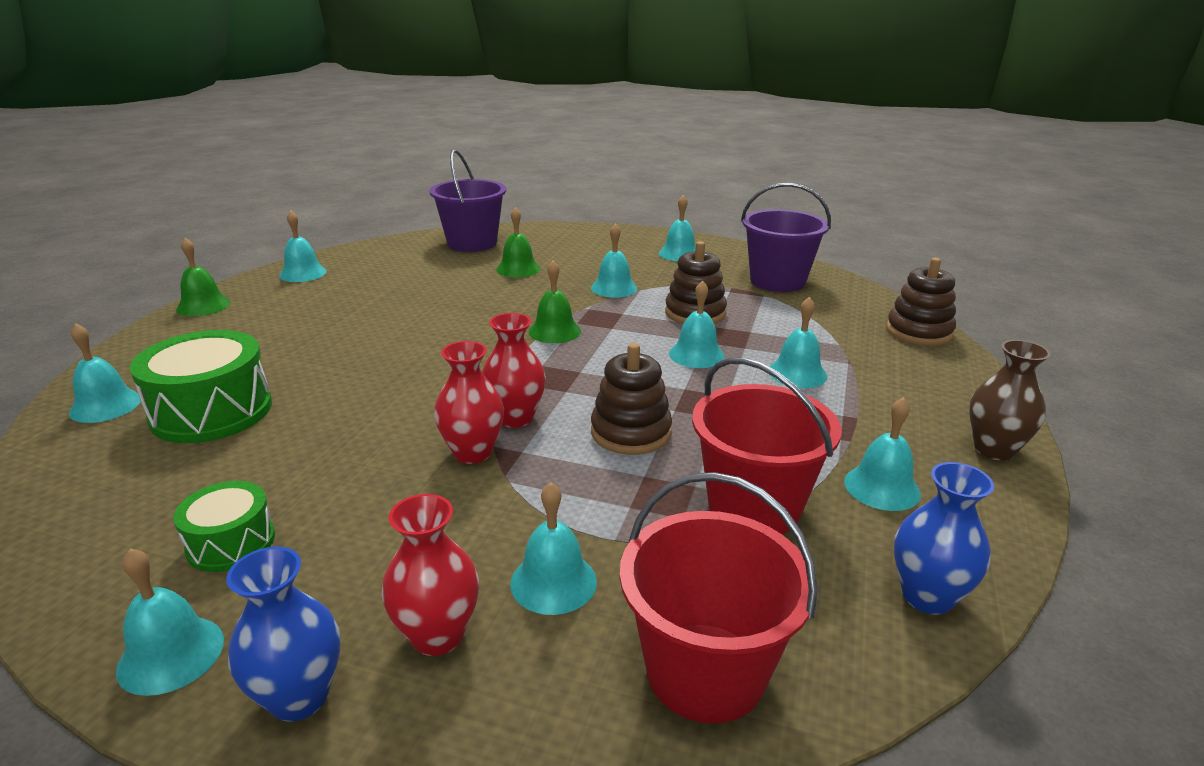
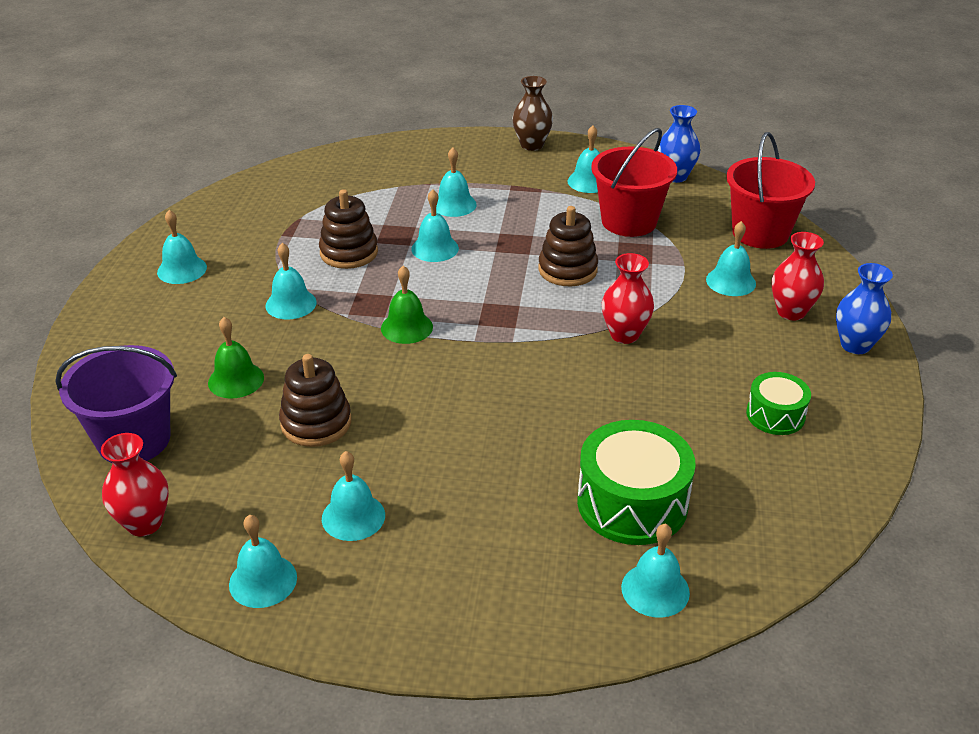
camera: 100 degrees left, 10 degrees up
turquoise bell [116,548,224,696] -> turquoise bell moved to [322,451,385,541]
green bell [176,238,230,316] -> none
red vase [482,313,546,428] -> red vase moved to [101,433,169,536]
purple bucket [741,183,831,292] -> none
brown stacking toy [886,258,956,346] -> brown stacking toy moved to [279,354,351,447]

